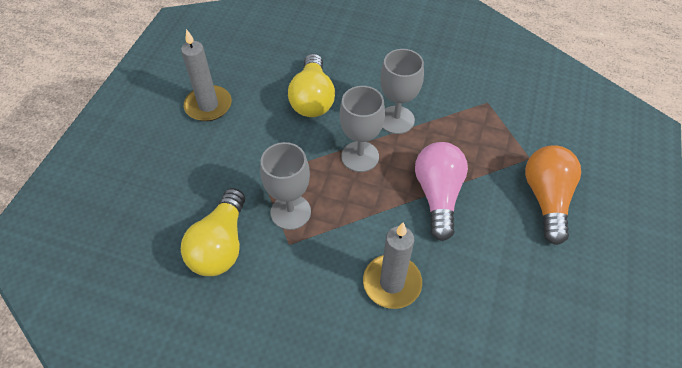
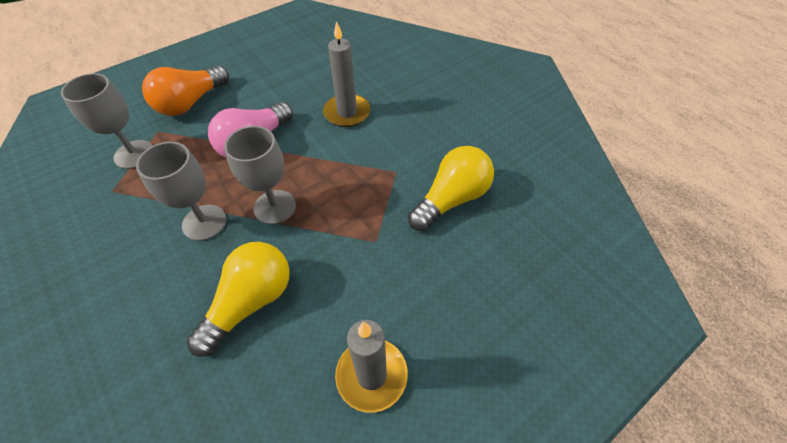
camera: 145 degrees left, 0 degrees up
grey goblet [260,142,311,230] -> grey goblet moved to [61,73,153,169]

